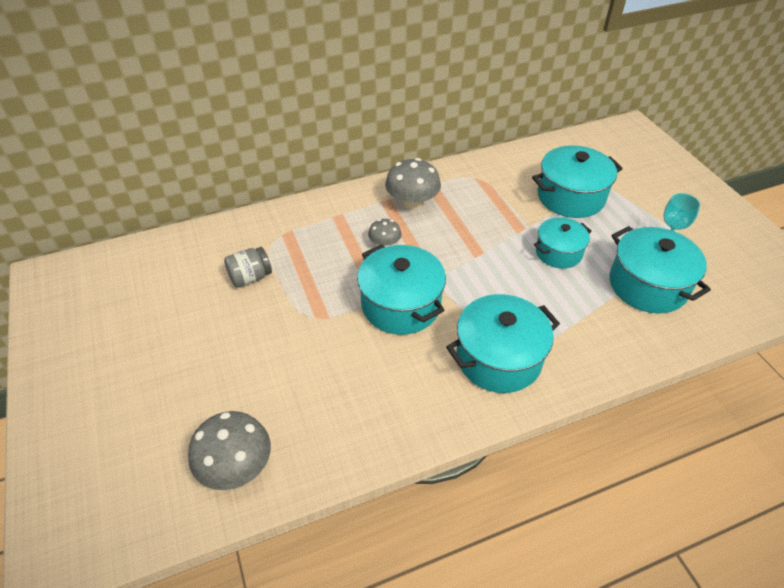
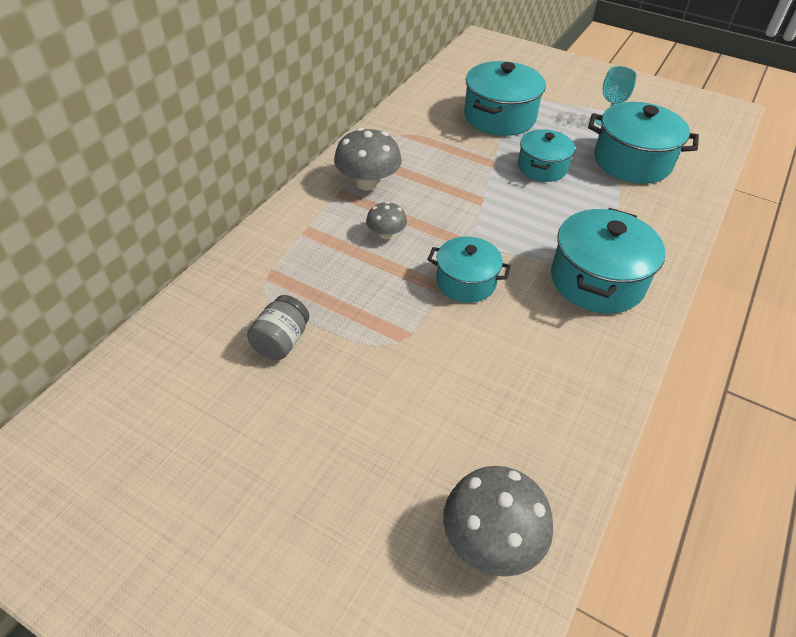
camera: 40 degrees left, 0 degrees up
turquoise pot [357,244,446,335] -> turquoise pot [427,236,511,303], size x0.63

